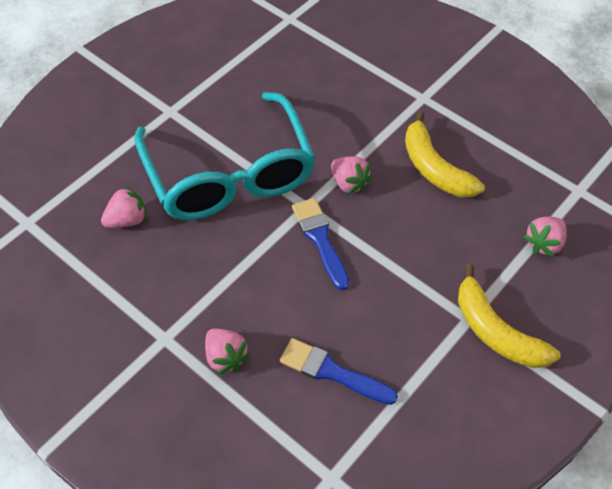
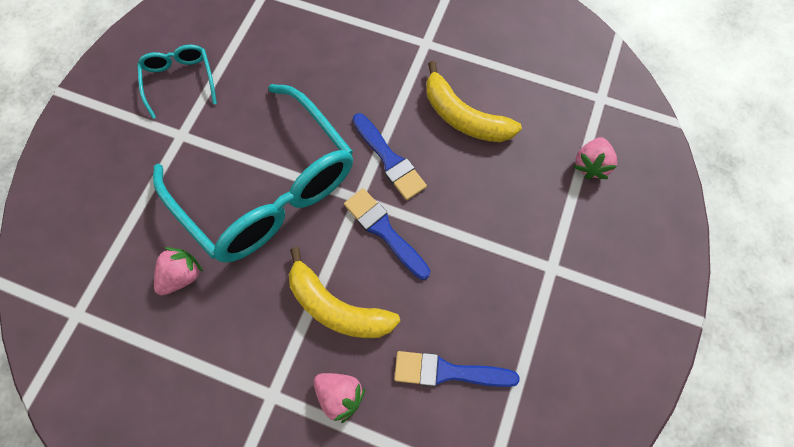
camera: 20 degrees left, 15 degrees up
pink strawberry [331,156,372,195] -> blue brush [353,113,427,200]
yellow banana [458,264,561,368] -> yellow banana moved to [289,247,400,338]
none -> turquoise glasses [137,45,217,119]

